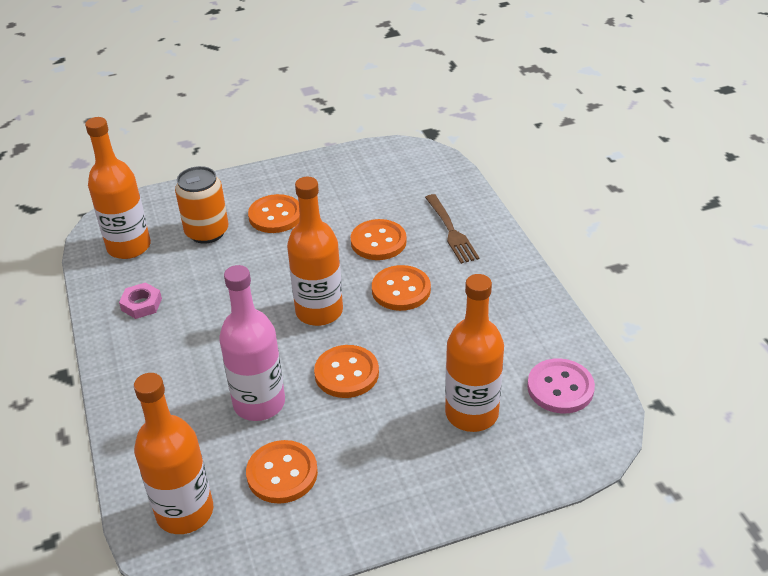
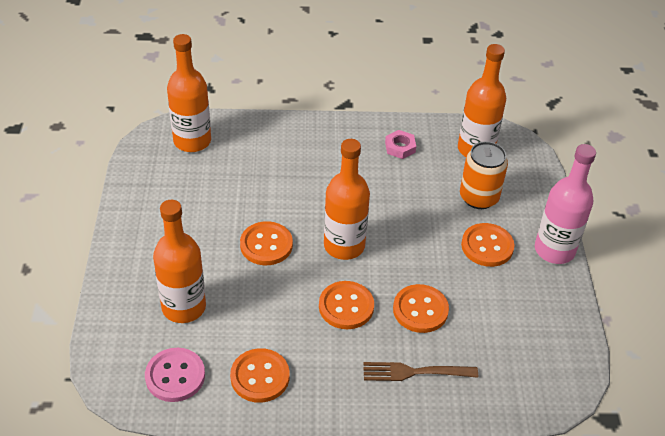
camera: 105 degrees right, 5 degrees up
pink bottle [219,265,285,421] -> pink bottle moved to [535,144,596,264]
orange button [246,440,318,504] -> orange button moved to [230,348,290,403]

